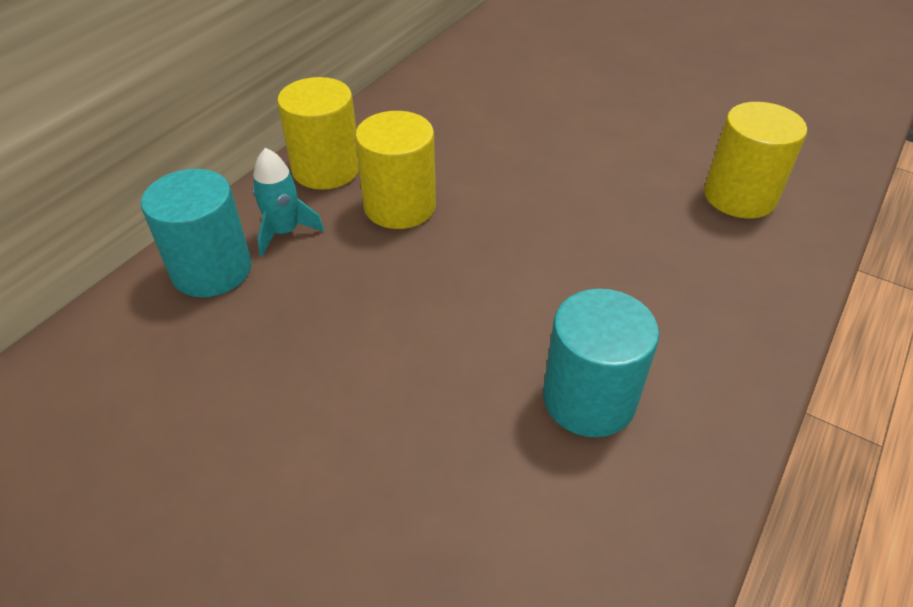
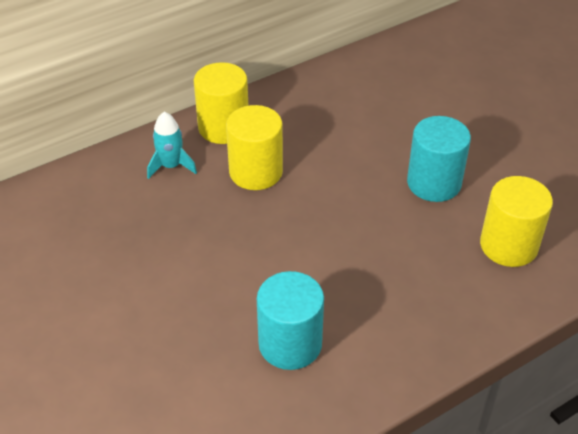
camera: 25 degrees right, 0 degrees up
turquoise cylinder [141,169,252,297] -> turquoise cylinder moved to [407,116,471,202]

